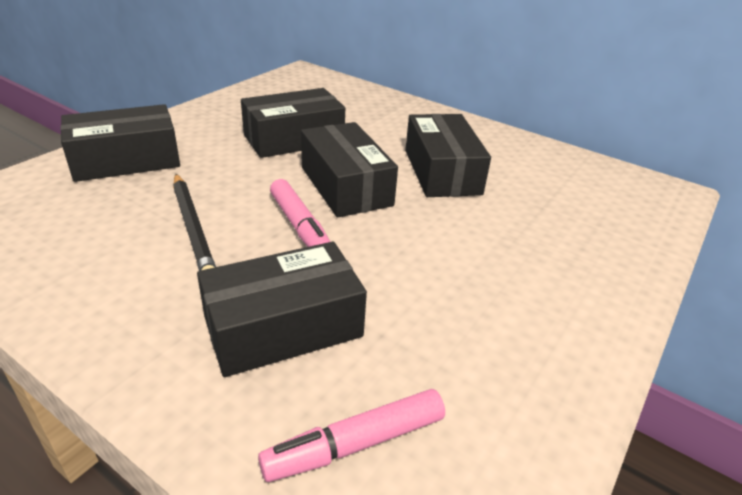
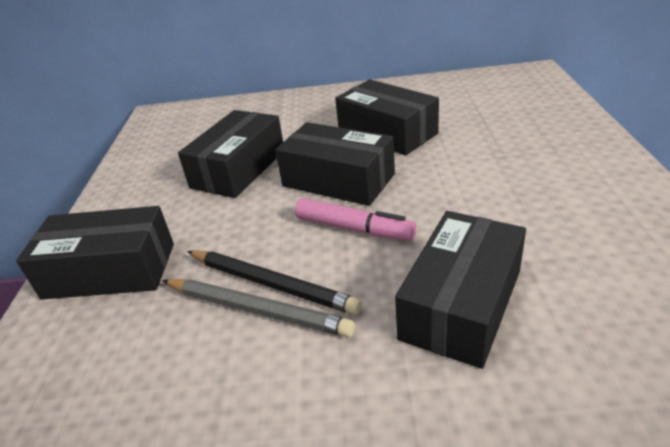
camera: 30 degrees left, 0 degrees up
black box [60,104,180,182] -> black box turned 60 degrees clockwise [16,206,174,299]
pink marker [258,389,445,482] -> none
none -> grey pencil [162,279,355,337]

